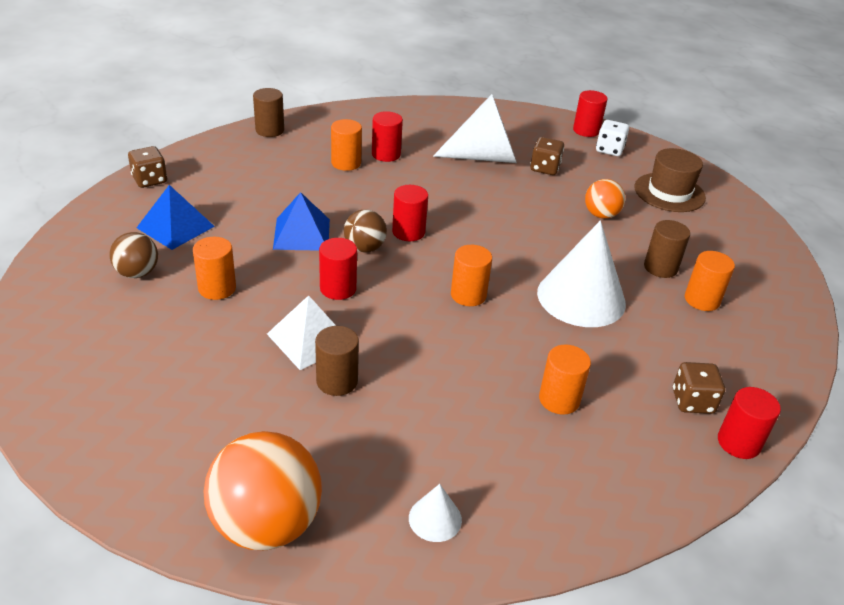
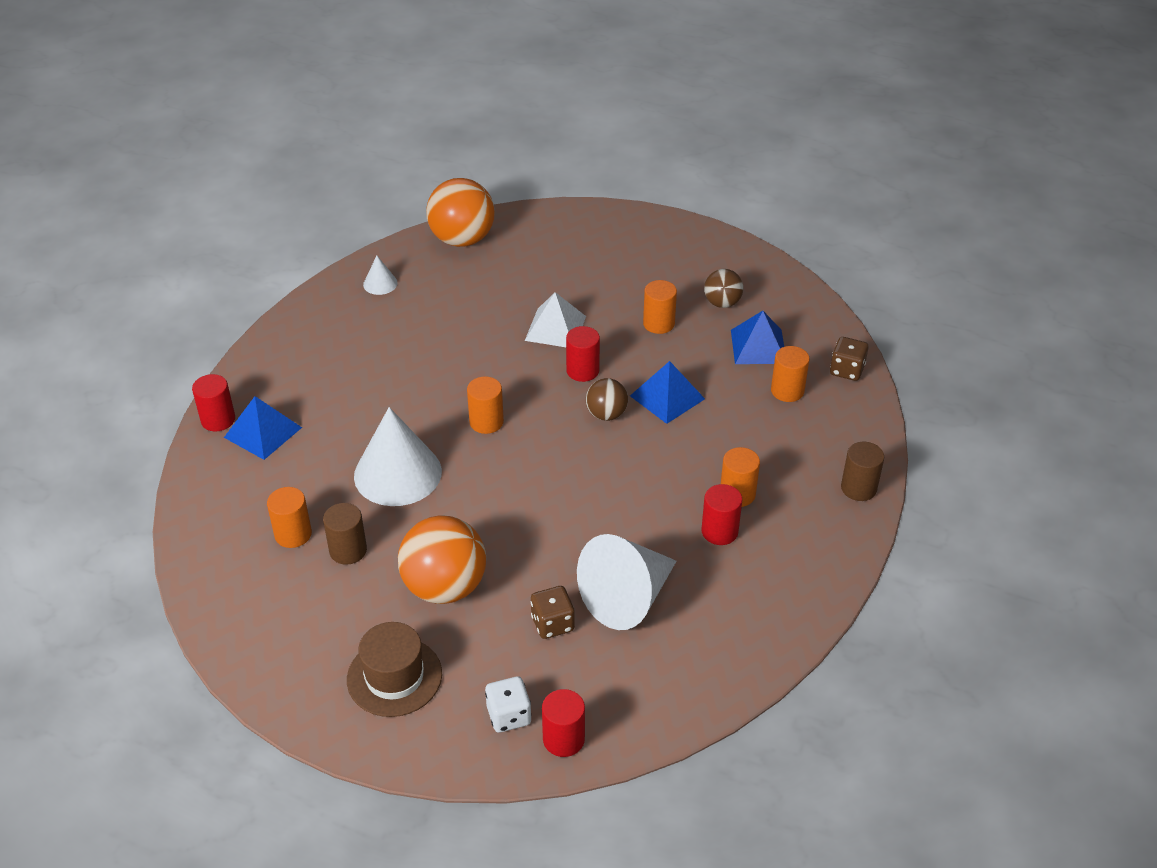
camera: 145 degrees right, 5 degrees up
brown cylinder [315,326,359,396] -> none
red cylinder [392,185,428,241] -> none
orange cylinder [539,345,591,415] -> orange cylinder moved to [771,346,810,402]
orange ball [585,179,625,219] -> orange ball [398,516,486,604], size x1.82
brown dice [673,362,725,414] -> blue pyramid [224,396,302,460]

